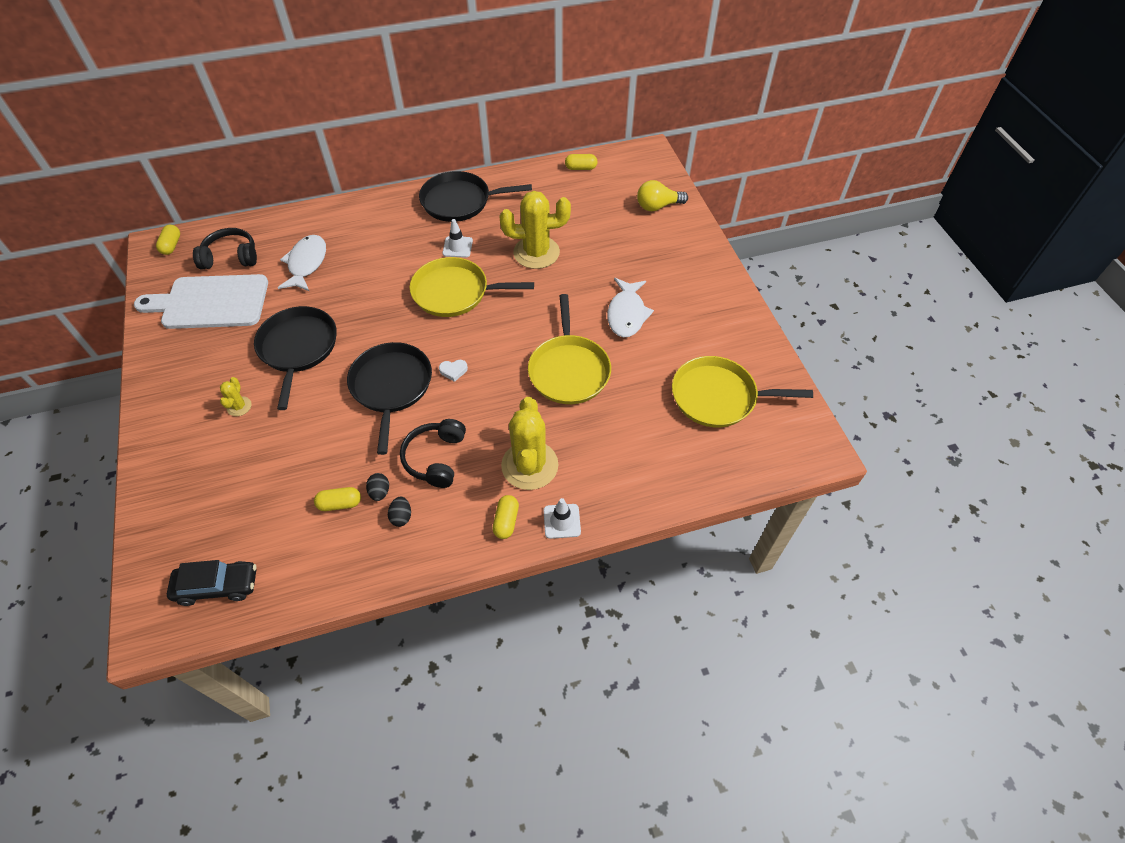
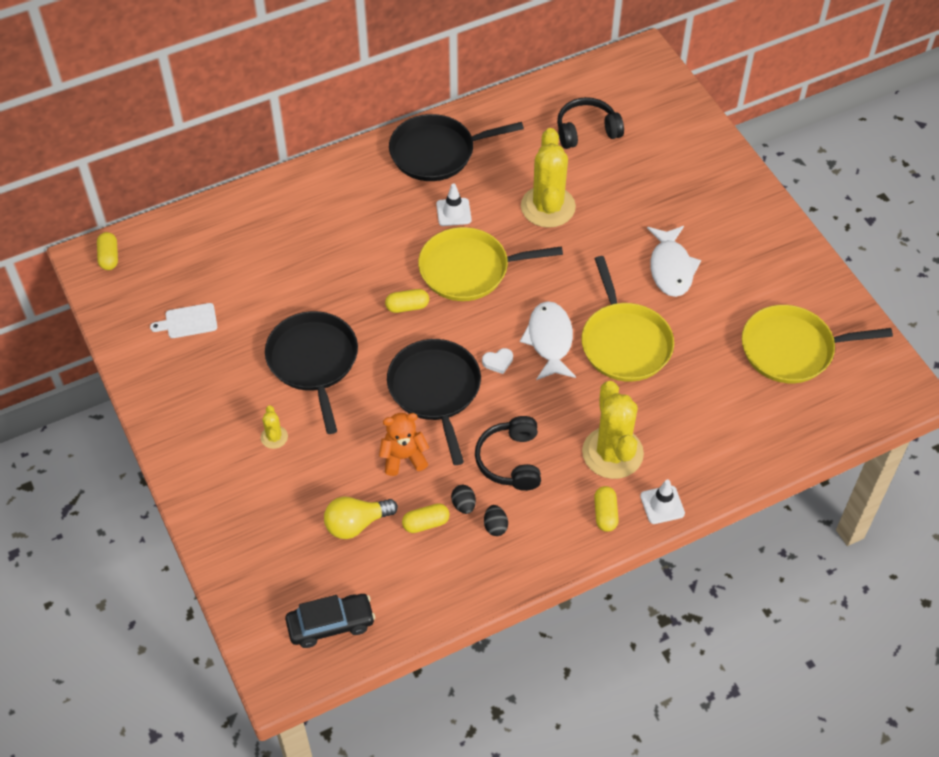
camera: 10 degrees left, 0 degrees up
white cutting board [134,274,268,329] -> white cutting board [150,303,217,338], size x0.44
black headphones [193,228,257,270] -> black headphones moved to [557,97,624,149]
white fish [278,235,326,291] -> white fish moved to [520,301,576,380]
yellow cactus [499,191,571,269] -> yellow cactus turned 75 degrees counterclockwise [521,128,576,228]
yellow capsule [565,154,598,170] -> yellow capsule moved to [385,289,429,313]
yellow light bulb [637,180,688,211] -> yellow light bulb moved to [324,497,398,539]
none -> orange teddy bear [379,413,429,476]

